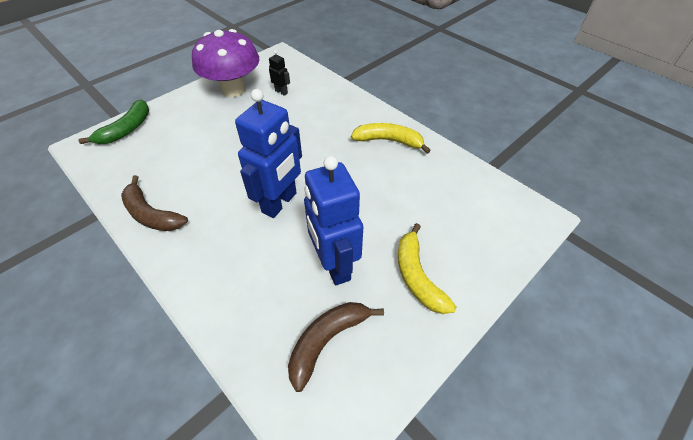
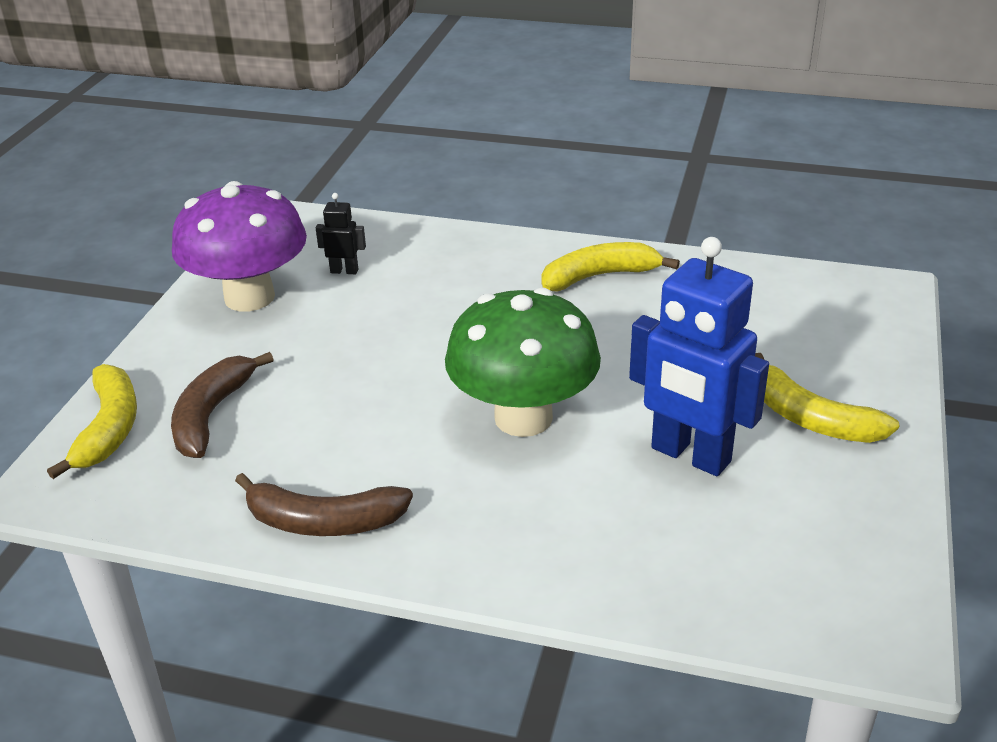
camera: 30 degrees left, 15 degrees down
green banana [78,99,149,144] -> yellow banana [47,364,137,479]
blue robot [235,89,302,218] -> green mushroom [445,288,601,437]
brown banana [288,302,384,392] -> brown banana moved to [171,352,274,458]

